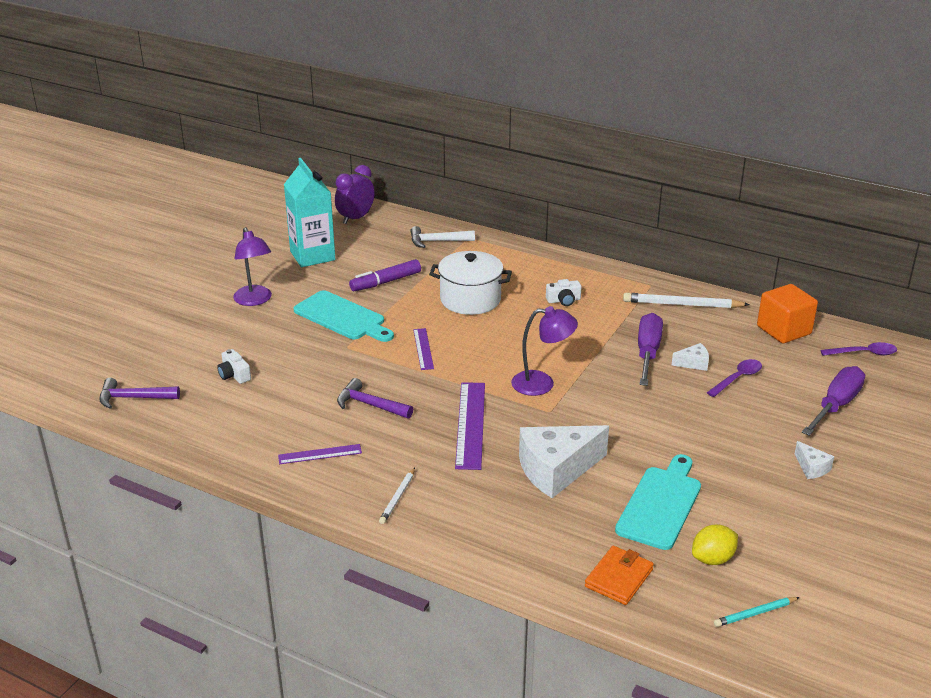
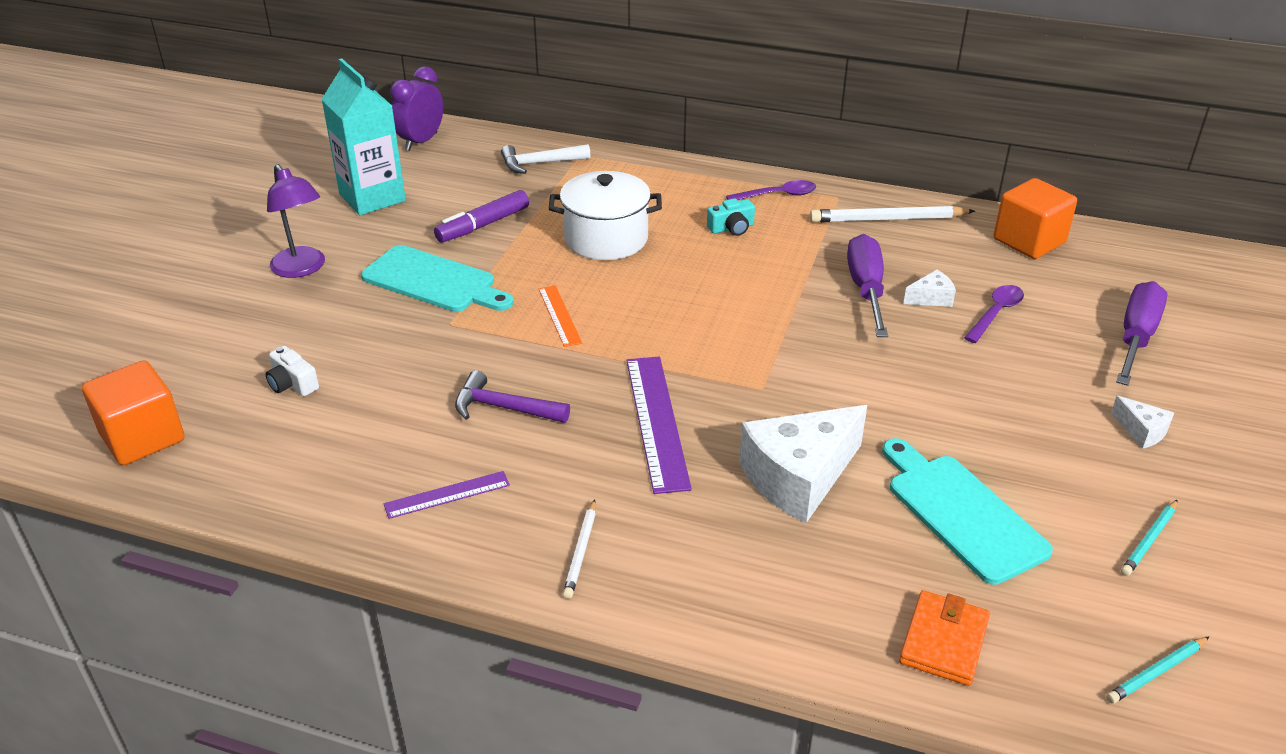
camera: 10 degrees left, 5 degrees up
purple hammer [100,378,180,409] -> orange cube [82,360,185,465]
purple ruler [413,328,434,370] -> orange ruler [539,285,582,347]
purple lamp [511,306,578,396] -> none
white camera [546,279,581,306] -> turquoise camera [707,198,755,236]
turquoise cutting board [615,454,701,550] -> turquoise cutting board turned 45 degrees counterclockwise [882,438,1053,585]
yellow lemon [692,525,738,565] -> none
purple spoon [820,342,897,356] -> purple spoon moved to [726,180,816,200]
none -> turquoise pencil [1121,500,1178,576]

